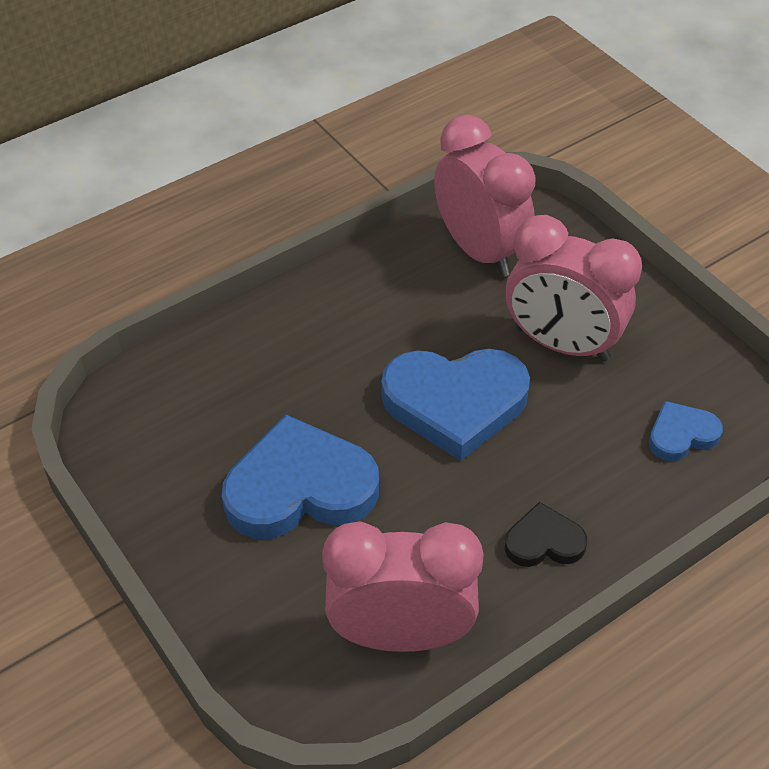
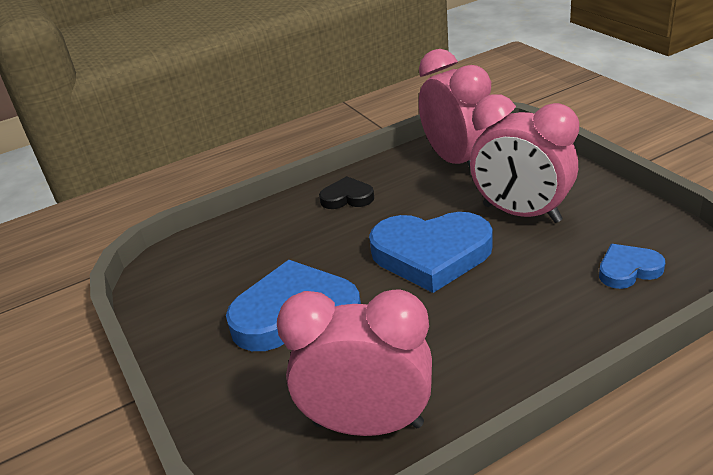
camera: 10 degrees right, 15 degrees down
black heart [505,502,587,567] -> black heart moved to [319,176,374,209]

